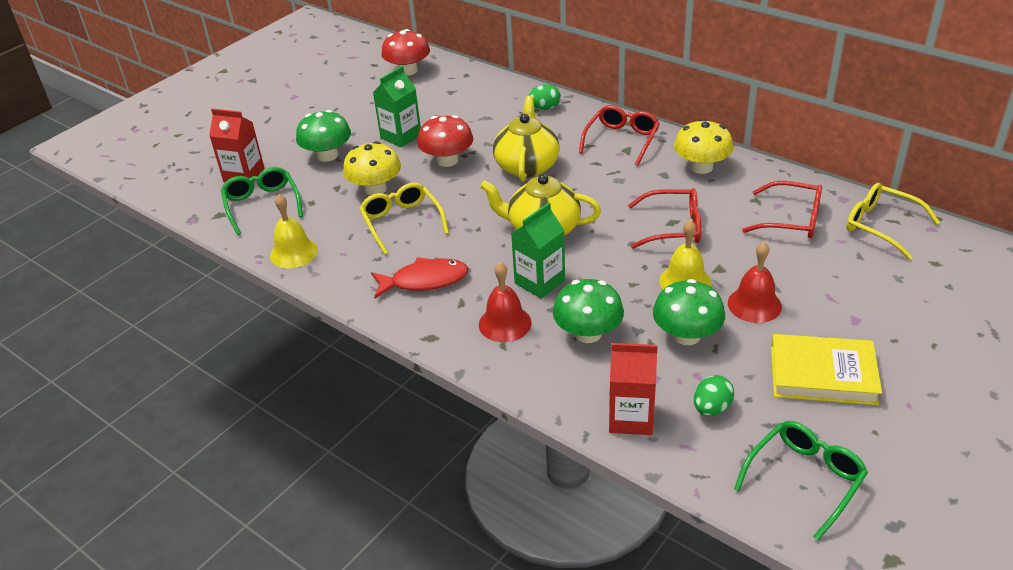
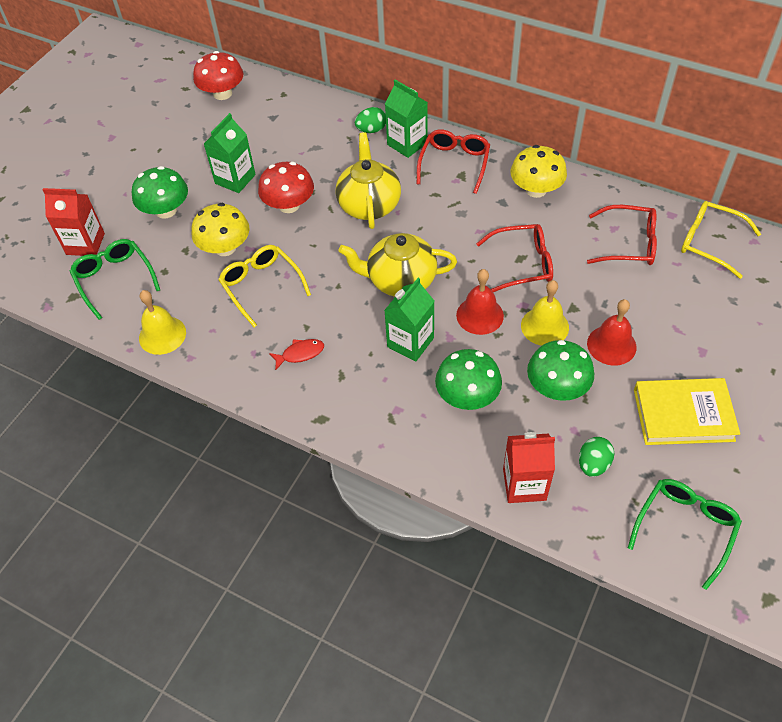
camera: 10 degrees left, 15 degrees up
red fish [371,257,468,298] -> red fish [269,339,324,371], size x0.59
red bell [479,262,532,342] -> red bell moved to [456,269,504,335]
none -> green carton [385,79,428,158]

